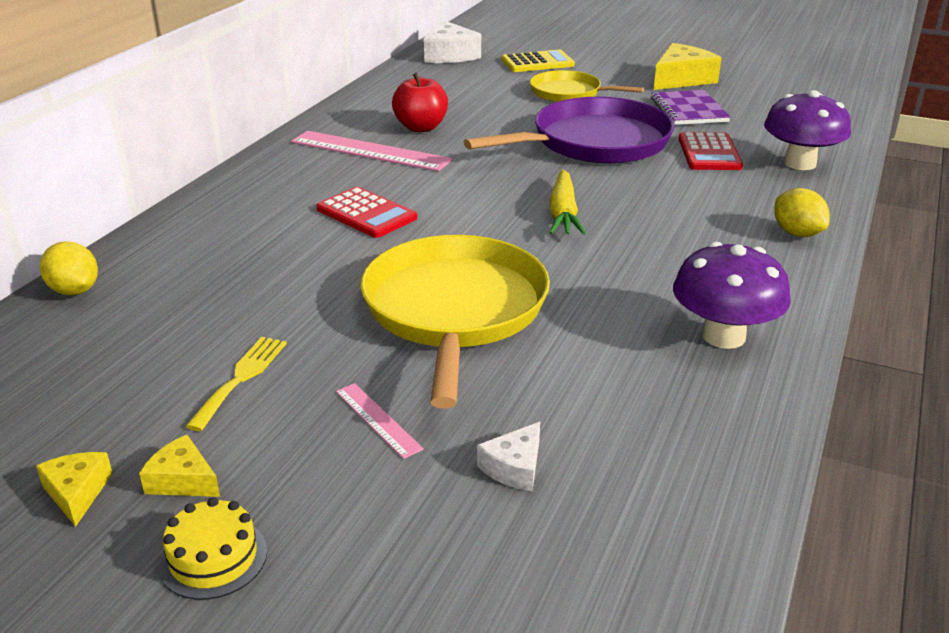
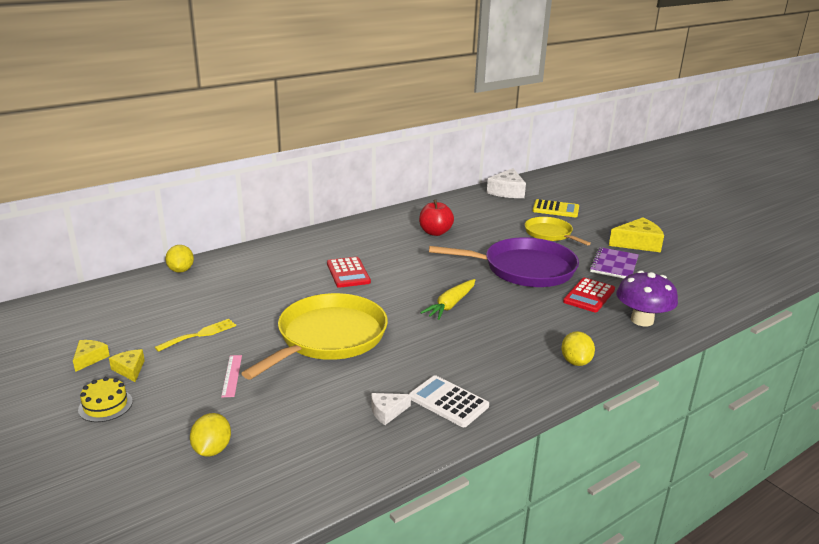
camera: 30 degrees right, 5 degrees down
pink ruler [291,131,453,171] -> none
white cheese [477,422,540,491] -> white cheese moved to [371,393,411,425]
purple mushroom [673,242,791,349] -> white calculator [409,375,489,427]
none -> yellow lemon [190,413,231,457]

